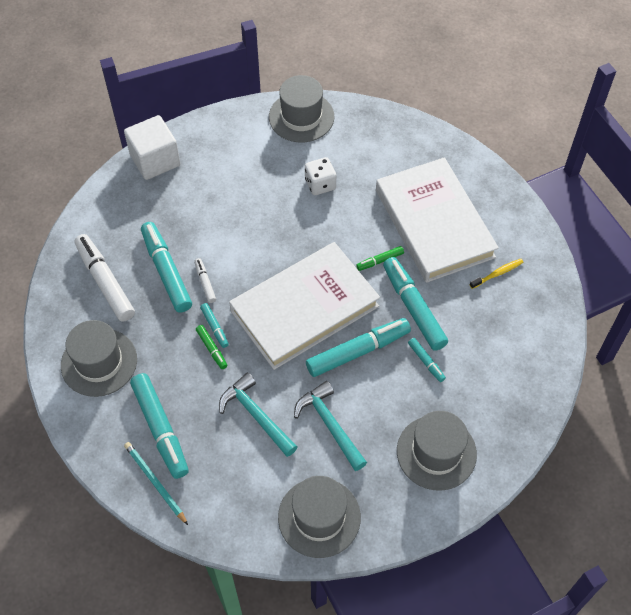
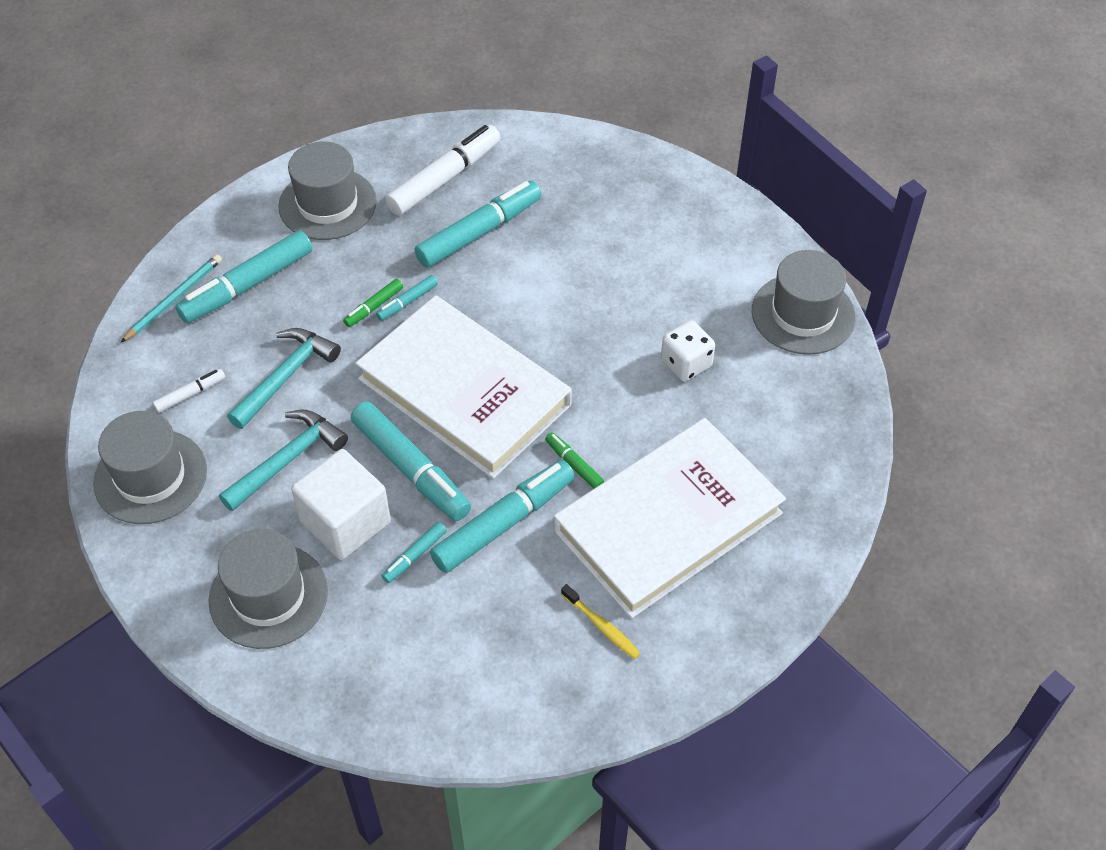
camera: 75 degrees right, 5 degrees down
white cube [124,115,180,180] -> white cube moved to [291,449,391,560]
white marker [194,258,216,303] -> white marker moved to [152,369,225,413]

